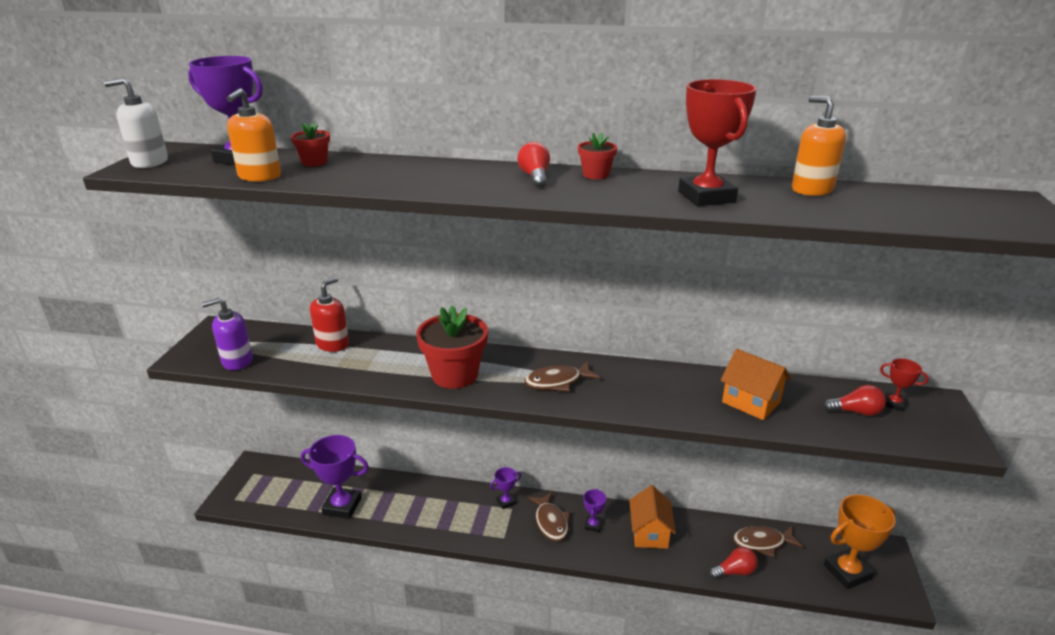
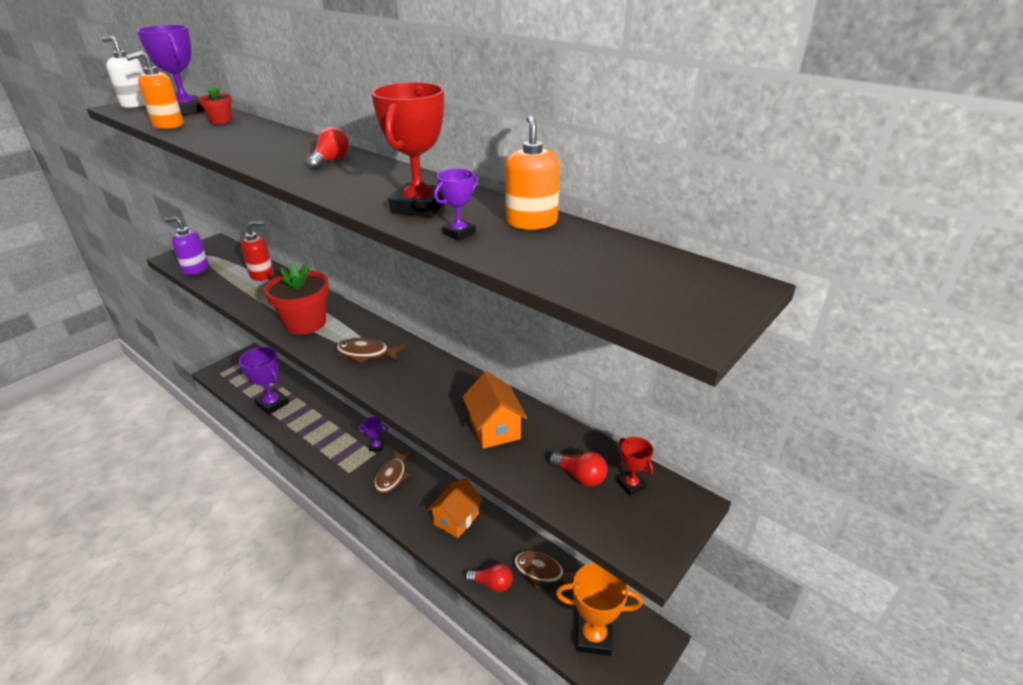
camera: 30 degrees right, 5 degrees up
red flower pot [578,132,617,179] -> none
purple trophy [584,489,606,532] -> purple trophy moved to [434,169,478,240]

